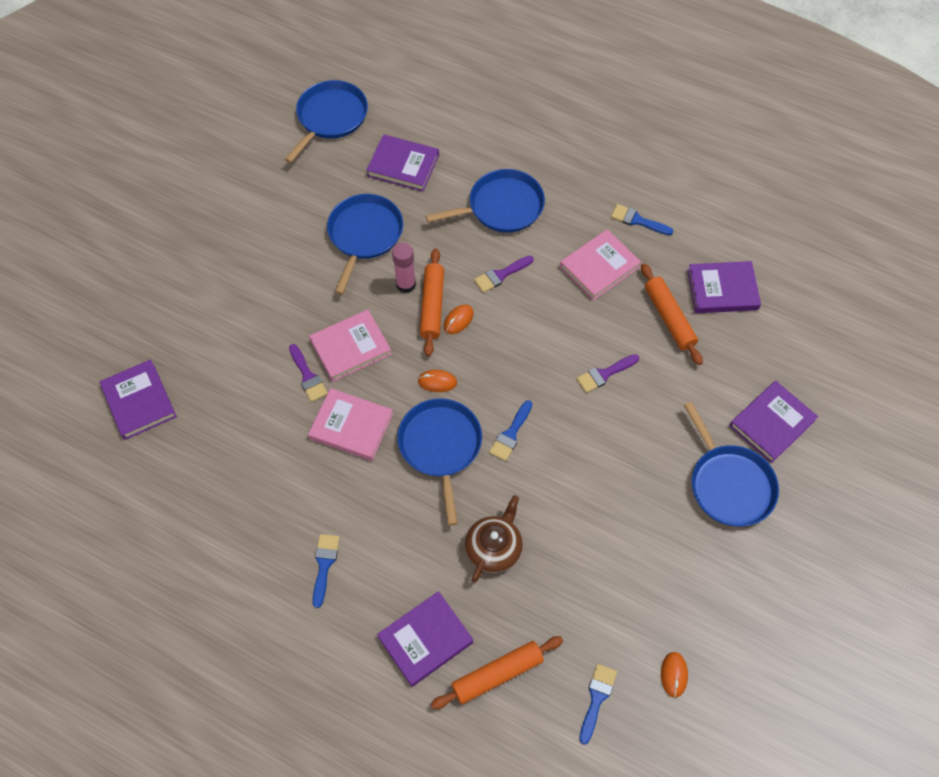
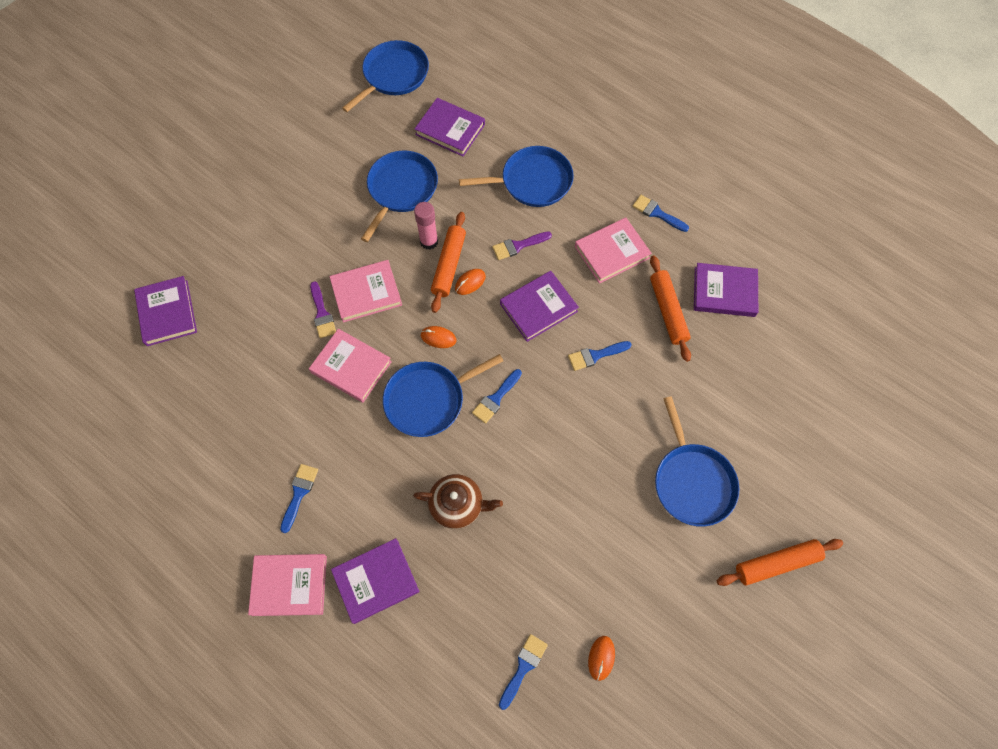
camera: 10 degrees right, 5 degrees up
blue pan [397,398,482,526] -> blue pan turned 120 degrees counterclockwise [383,354,503,437]
orange rolling pin [431,636,563,709] -> orange rolling pin moved to [717,539,843,586]
brown teapot [465,495,523,582] -> brown teapot turned 60 degrees clockwise [413,474,503,529]
purple brush [576,354,639,393] -> blue brush [568,341,632,371]
purple book [729,381,818,463] -> purple book moved to [500,271,579,342]
none -> pink book [248,554,327,616]

